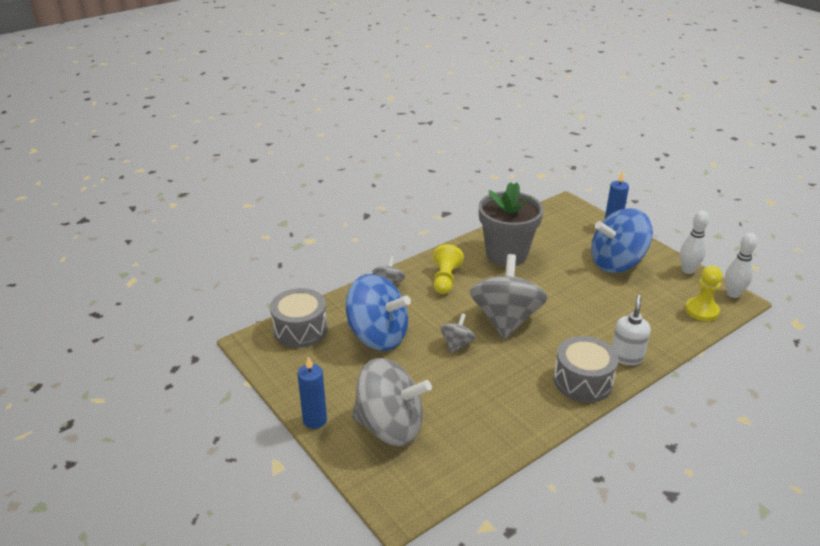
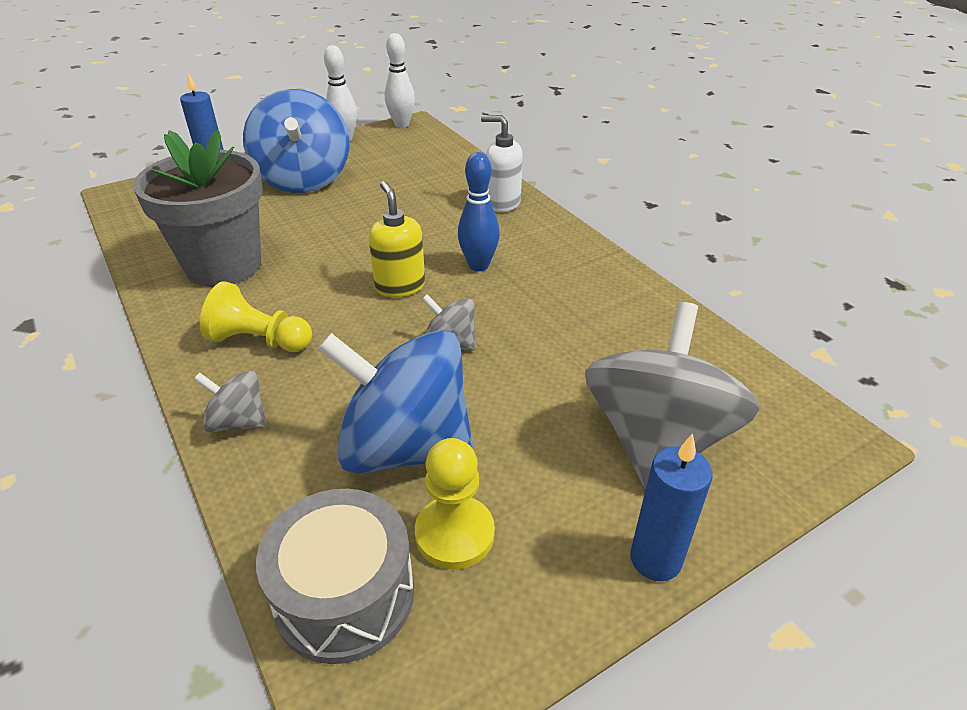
camera: 85 degrees left, 5 degrees up
blue spinning top [346,274,411,351] -> blue spinning top turned 105 degrees counterclockwise [318,330,474,474]
grey spinning top [470,254,547,339] -> yellow soap dispenser [369,181,425,297]
grey drum [554,336,618,402] -> none
yellow pawn [685,266,722,321] -> yellow pawn moved to [415,438,495,570]
none -> blue bowling pin [458,152,500,271]

